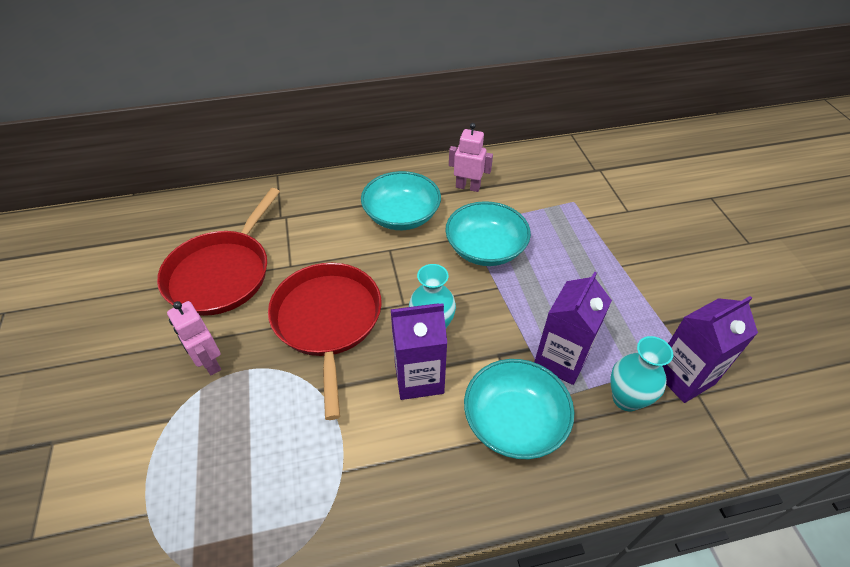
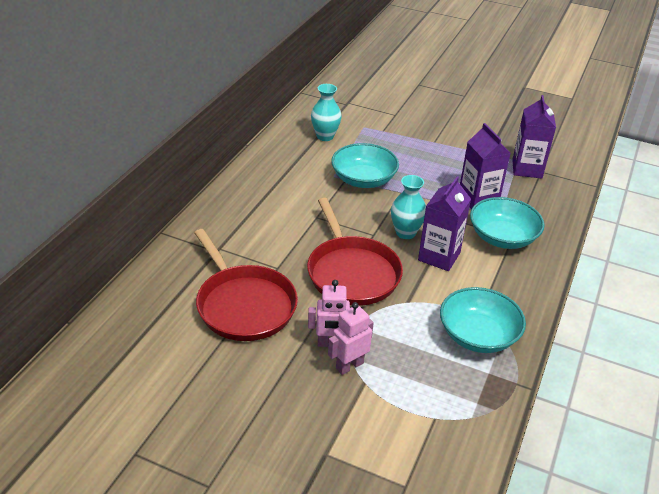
camera: 55 degrees left, 10 degrees down
red pan [268,263,382,420] -> red pan turned 135 degrees counterclockwise [307,198,403,306]
turquoise bowl [361,171,441,230] -> turquoise bowl moved to [440,287,526,353]
pink robot [449,123,493,192] -> pink robot moved to [328,302,374,375]
turquoise vase [610,336,673,411] -> turquoise vase moved to [311,84,342,141]

